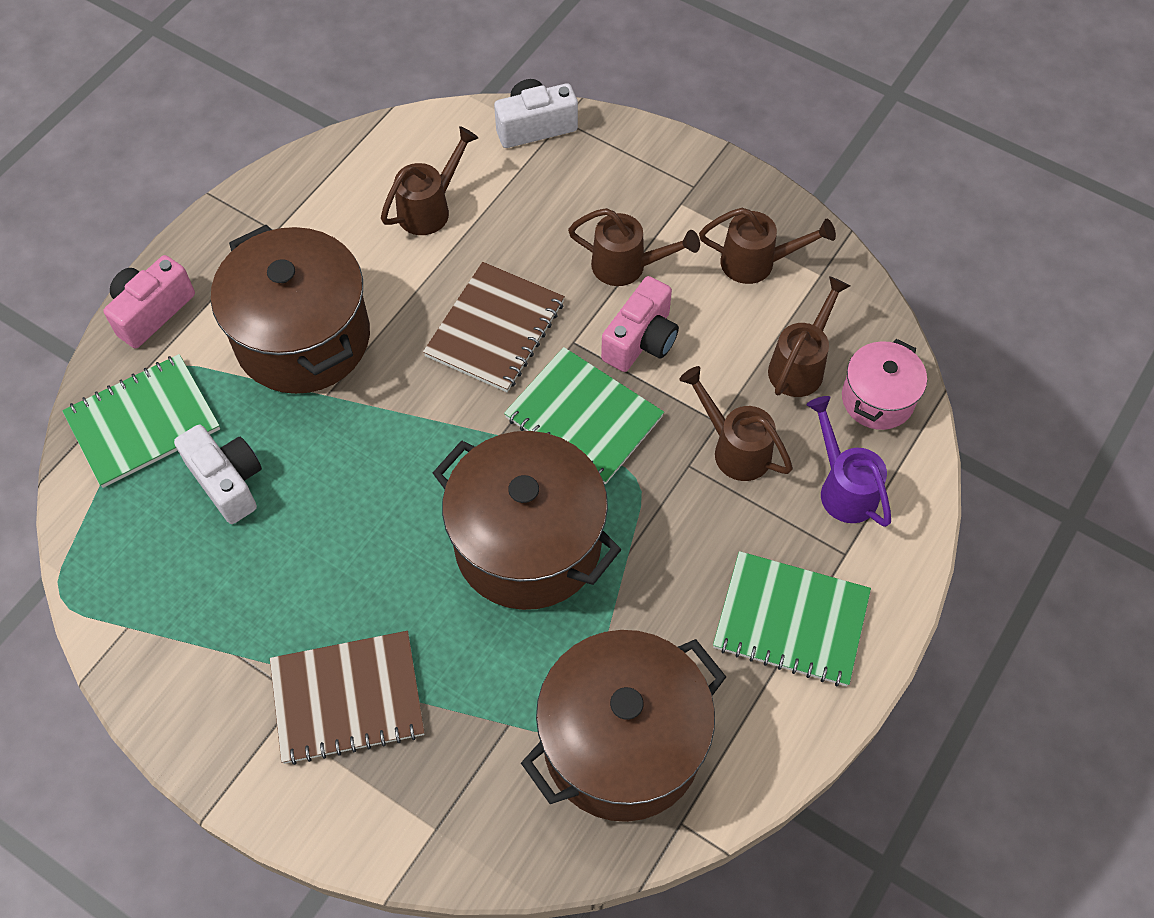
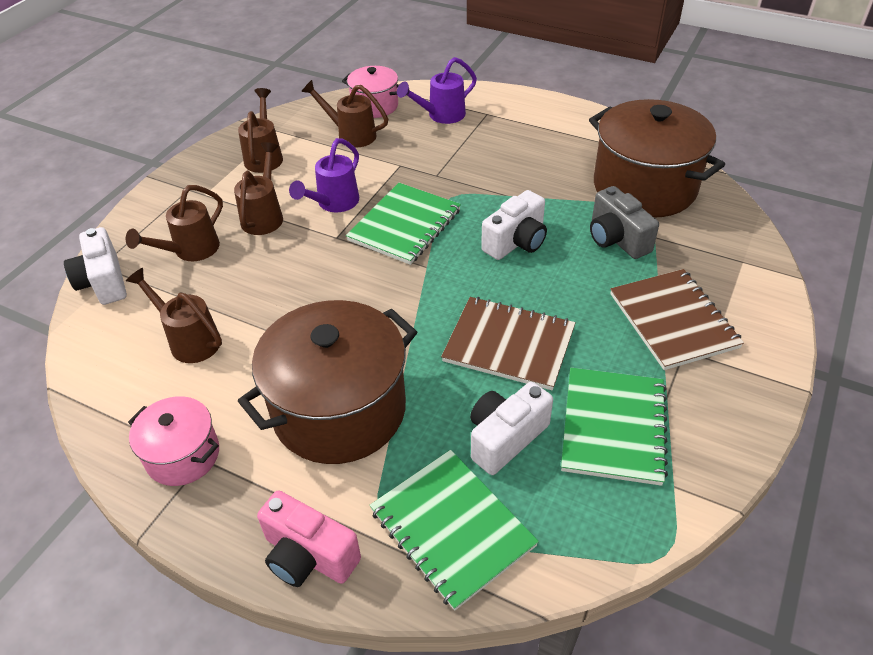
camera: 95 degrees left, 15 degrees down
brown notebook [423,262,565,392] -> brown notebook moved to [441,297,576,390]
brown pot [433,431,621,610] -> white camera [481,190,547,260]
pink camera [601,276,679,372] -> purple watering can [289,138,359,212]
brown watering can [679,366,793,481] -> brown watering can moved to [126,185,223,261]
green notebook [713,551,871,686] -> green notebook moved to [561,368,668,486]
none -> pink pot [128,396,219,486]
none -> grey camera [590,186,659,259]

